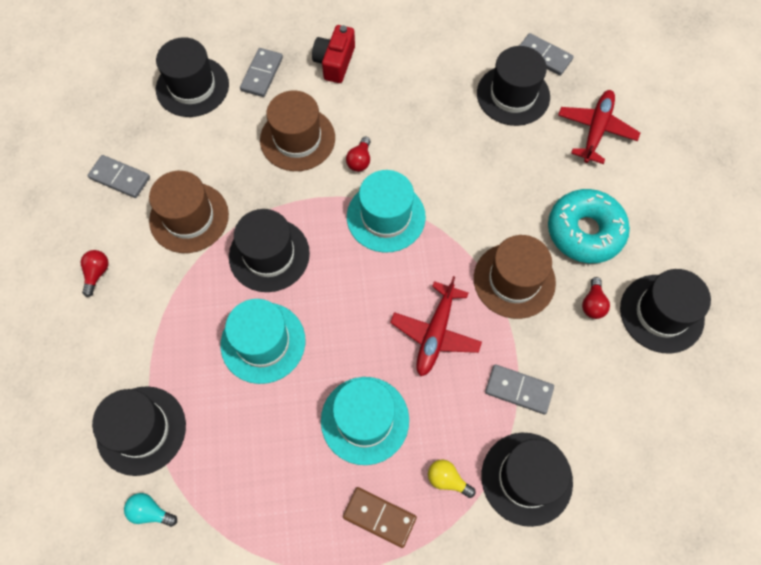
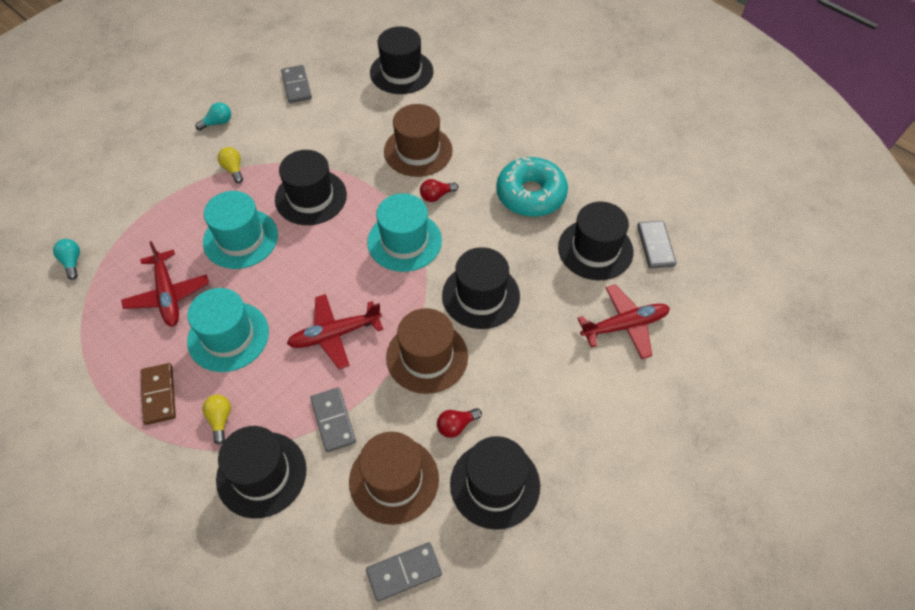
camera: 50 degrees right, 10 degrees down
red light bulb [81,250,109,297] -> turquoise light bulb [195,102,231,131]
black hat [92,386,186,476] -> black hat moved to [442,247,520,329]
brown hat [149,171,229,253] -> brown hat moved to [349,432,439,525]
grey domino [240,48,283,97] -> grey domino moved to [366,542,442,602]
red camera [312,25,355,83] -> none
turquoise donut [548,189,630,263] -> turquoise donut moved to [496,157,568,217]
none -> red plane [121,241,209,327]
none -> yellow light bulb [218,147,243,183]

